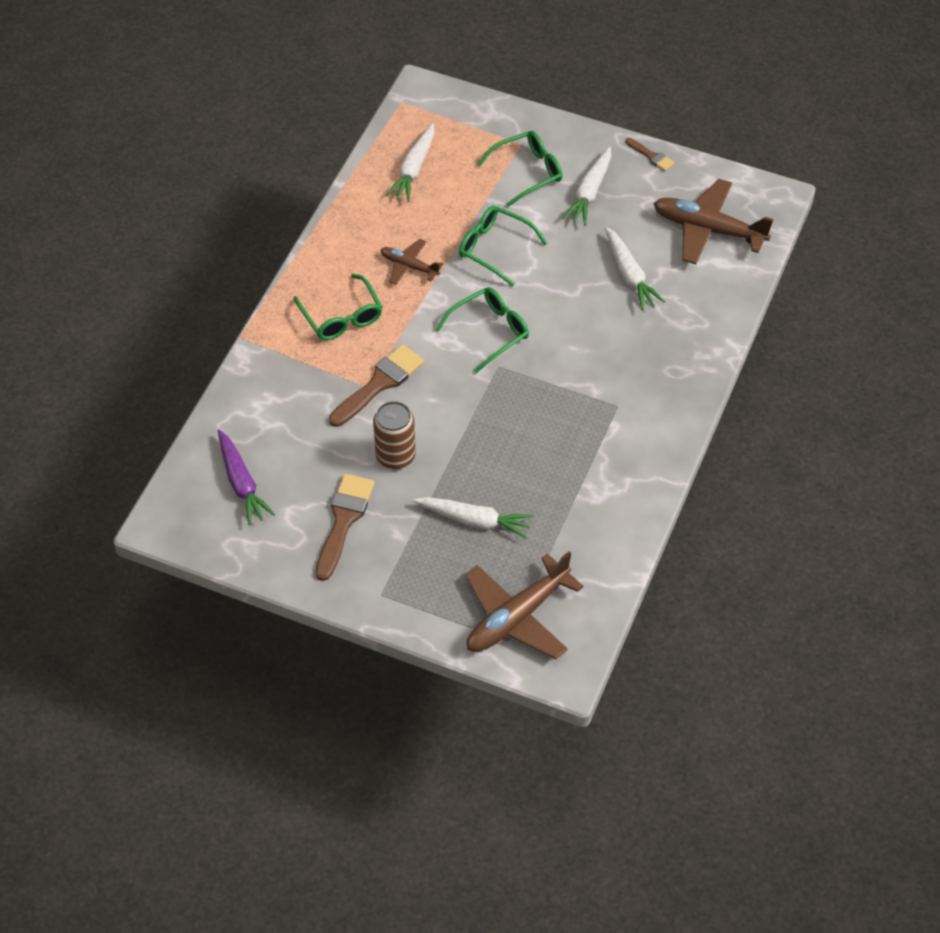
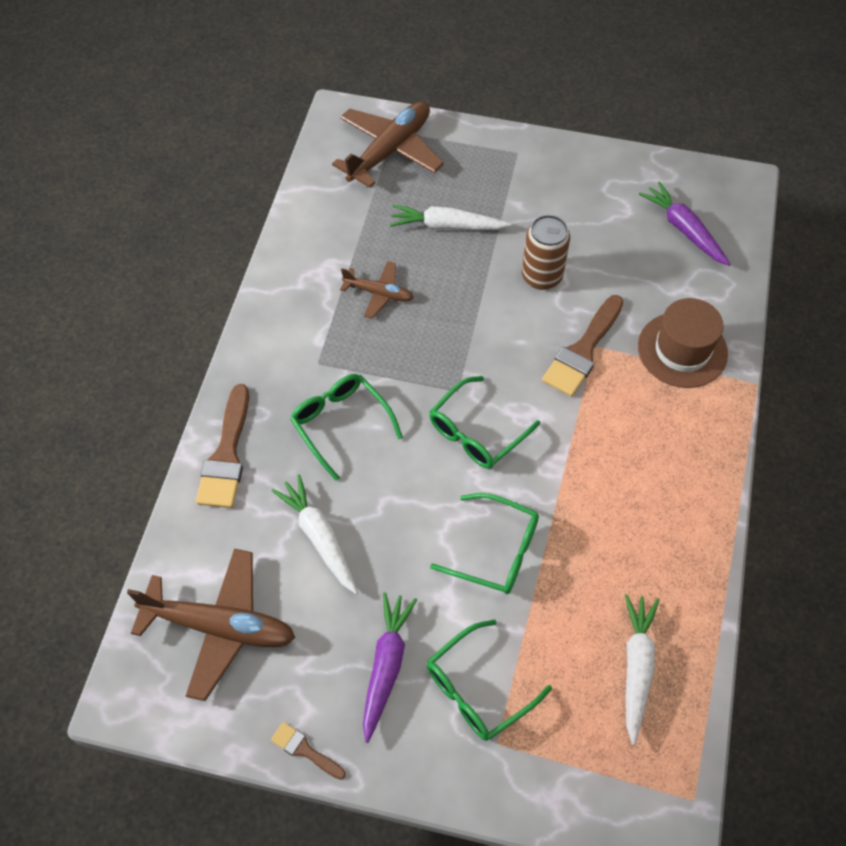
camera: 170 degrees right, 5 degrees up
green glasses [294,274,382,340] -> green glasses moved to [290,374,403,481]
brown brush [316,474,375,581] -> brown brush moved to [196,384,249,508]
brown plane [381,239,443,285] -> brown plane moved to [340,261,414,319]
white carrot [562,146,611,226] -> purple carrot [363,592,417,743]
none -> brown hat [638,298,728,388]

